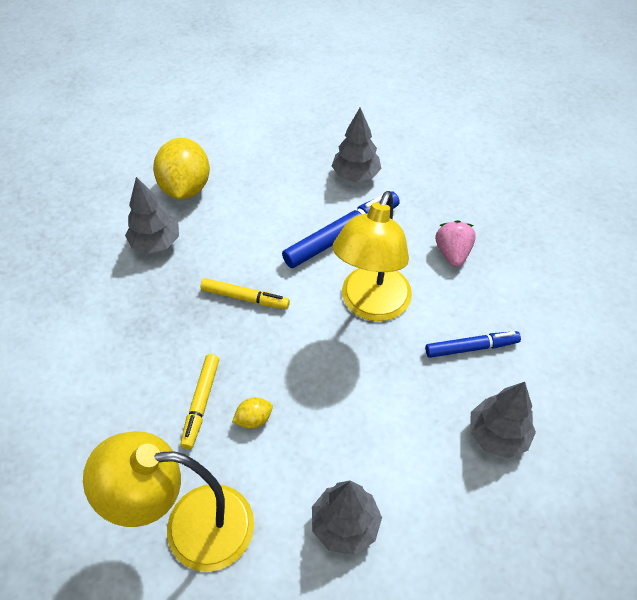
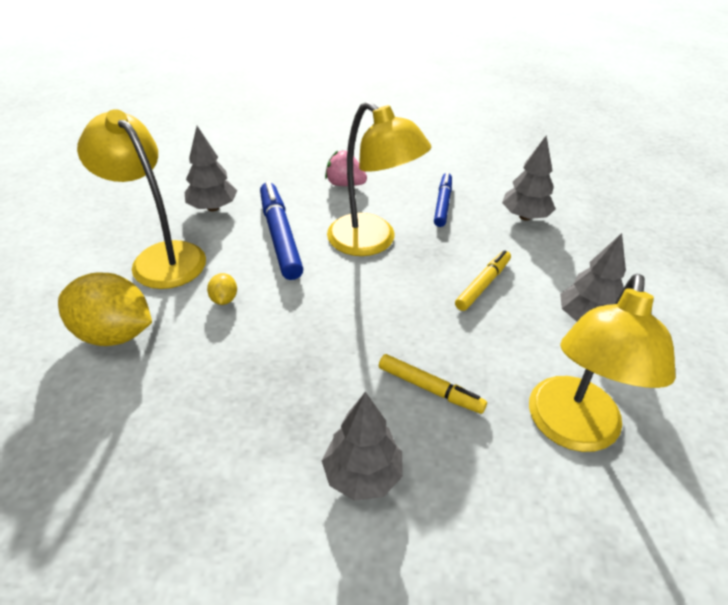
camera: 70 degrees left, 10 degrees down
grey tree [125,177,179,254] -> grey tree moved to [322,392,403,501]
yellow marker [201,278,290,309] -> yellow marker moved to [455,250,511,311]
yellow lemon [232,397,273,429] -> yellow lemon moved to [207,273,237,305]
none -> yellow lamp [77,109,206,289]

